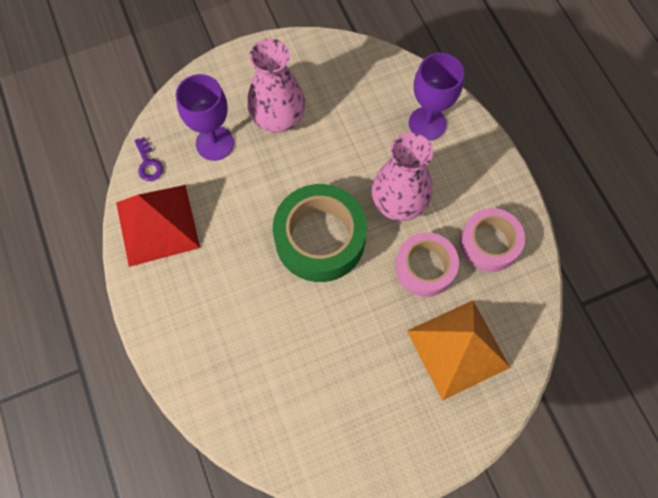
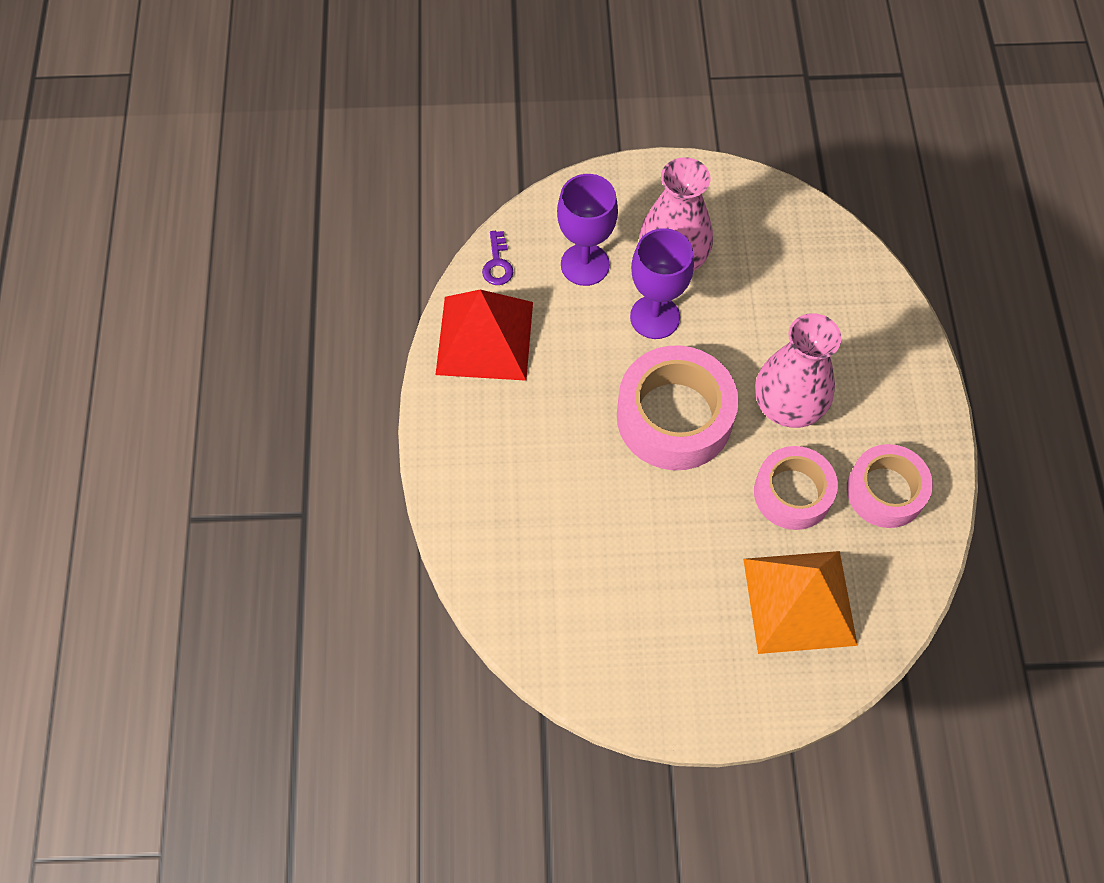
camera: 20 degrees right, 5 degrees down
green tape [273,184,367,282] -> pink tape [617,345,739,470]
purple goblet [409,53,464,141] -> purple goblet moved to [630,228,694,339]

